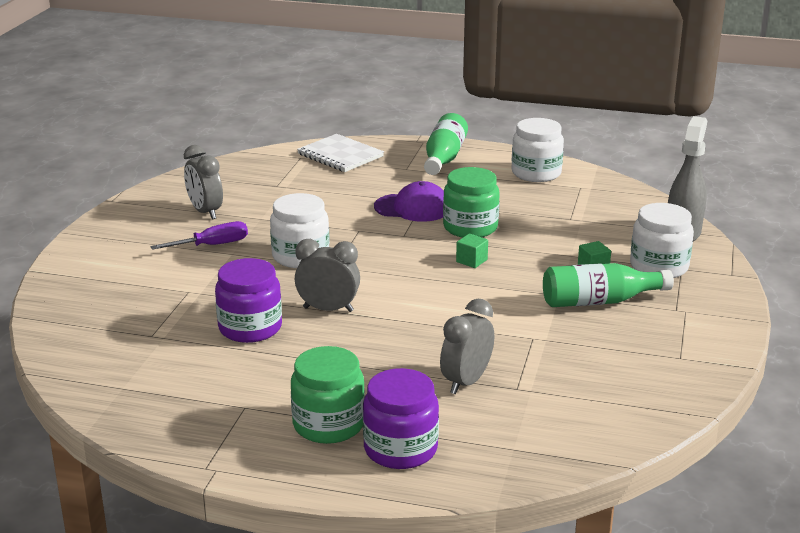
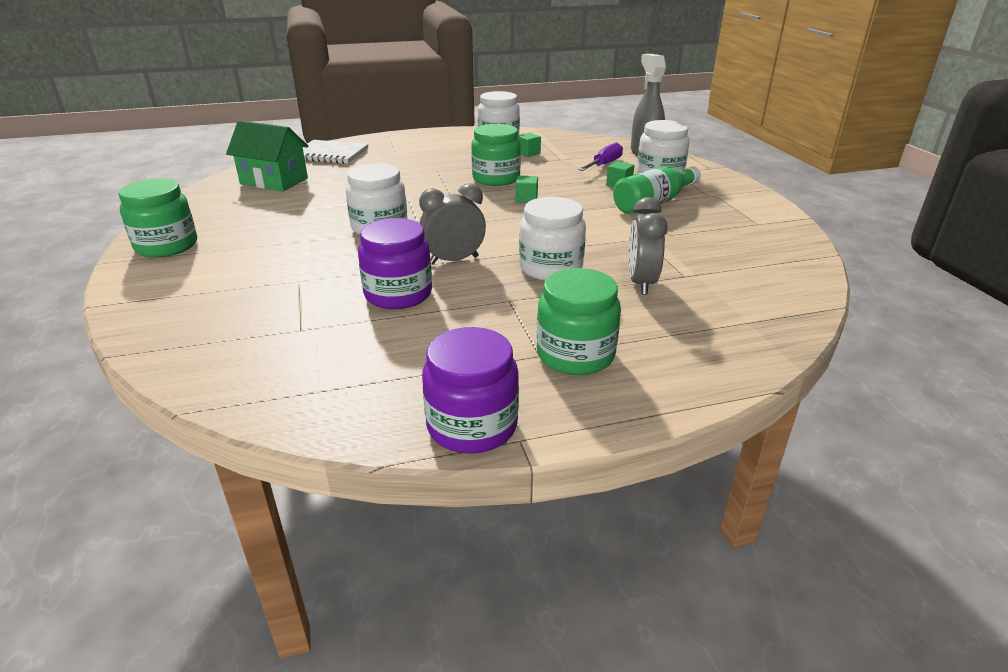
camera: 30 degrees left, 5 degrees up
purple screwdriver [151,221,248,250] -> purple screwdriver moved to [578,142,623,171]
grey clock [184,145,223,219] -> none
purple jar [363,368,439,469] -> purple jar moved to [422,327,519,454]
purple cap [374,181,444,222] -> none
green bottle [424,113,468,175] -> none
none -> green jar [118,179,197,257]
none -> green house [226,120,309,191]
none -> green cube [517,133,541,157]
none -> white jar [519,197,586,281]

